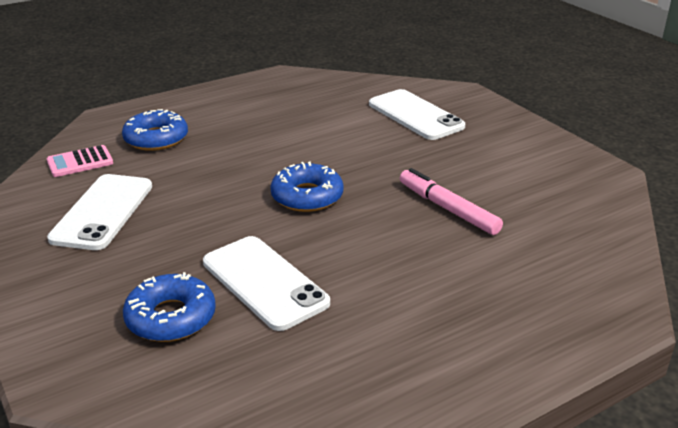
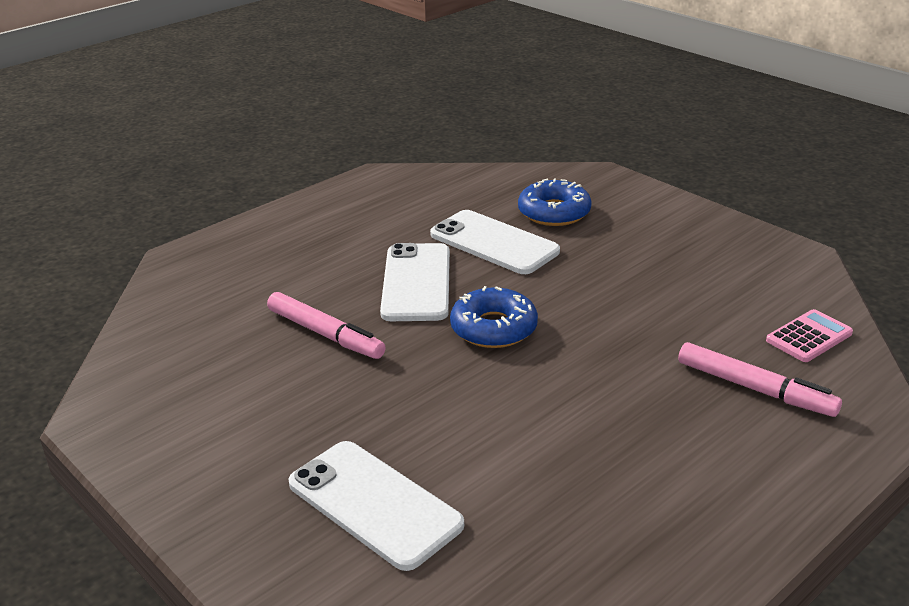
camera: 170 degrees right, 0 degrees up
white phone [47,174,152,250] -> white phone moved to [380,243,450,321]
blue donut [122,109,188,151] -> pink marker [678,342,842,417]

